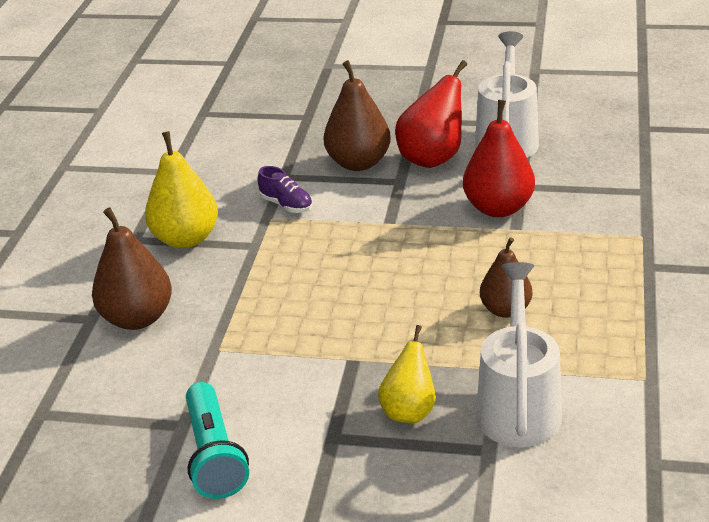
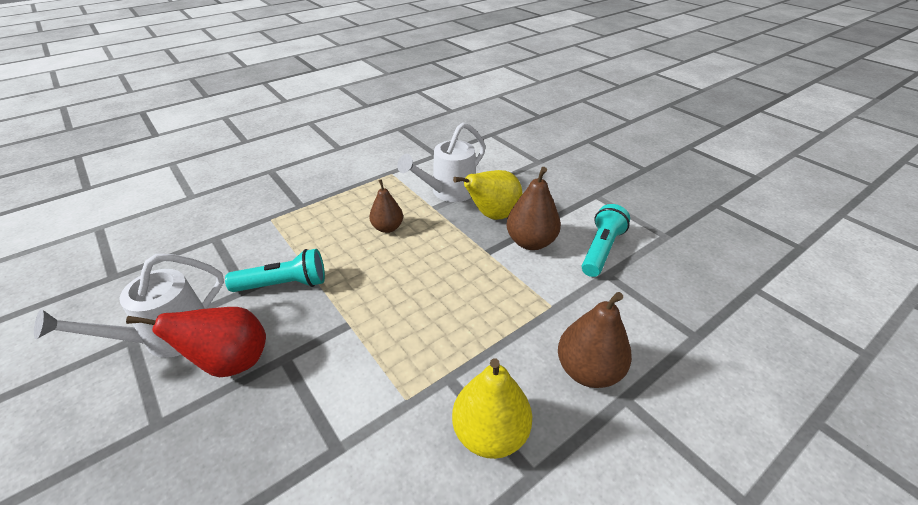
camera: 140 degrees left, 5 degrees up
purple shoe [258,166,313,213] -> none
brown pear [324,60,391,171] -> brown pear moved to [507,167,561,250]
yellow pear [378,325,436,423] -> yellow pear [453,170,523,220], size x1.53
red pear [463,100,535,217] -> turquoise flashlight [225,249,325,292]

